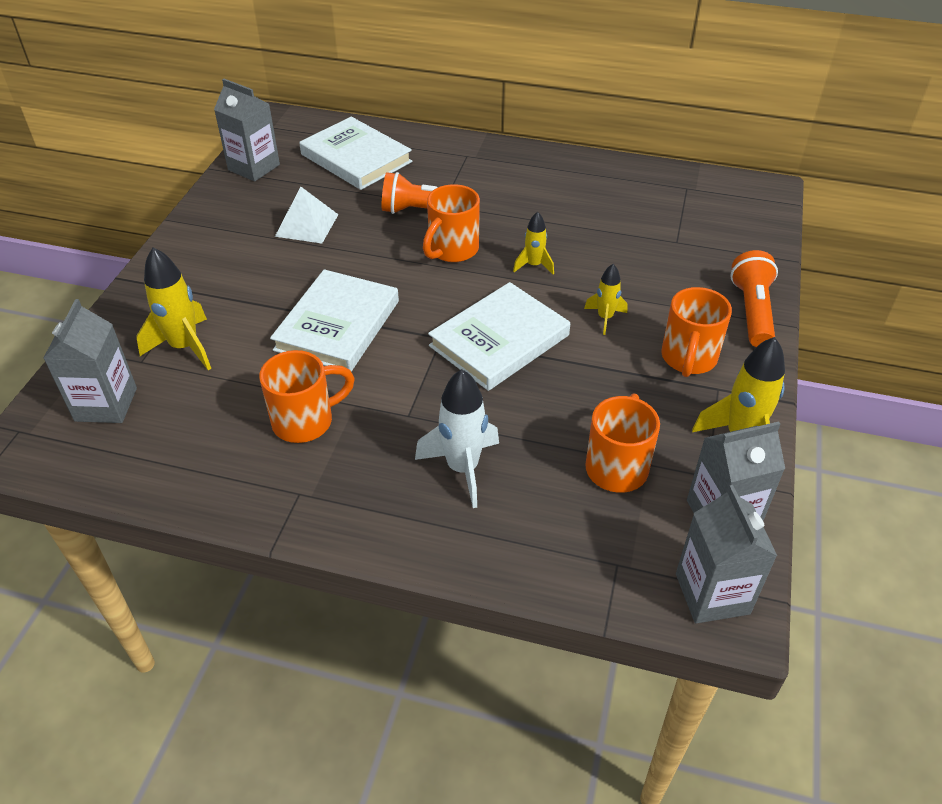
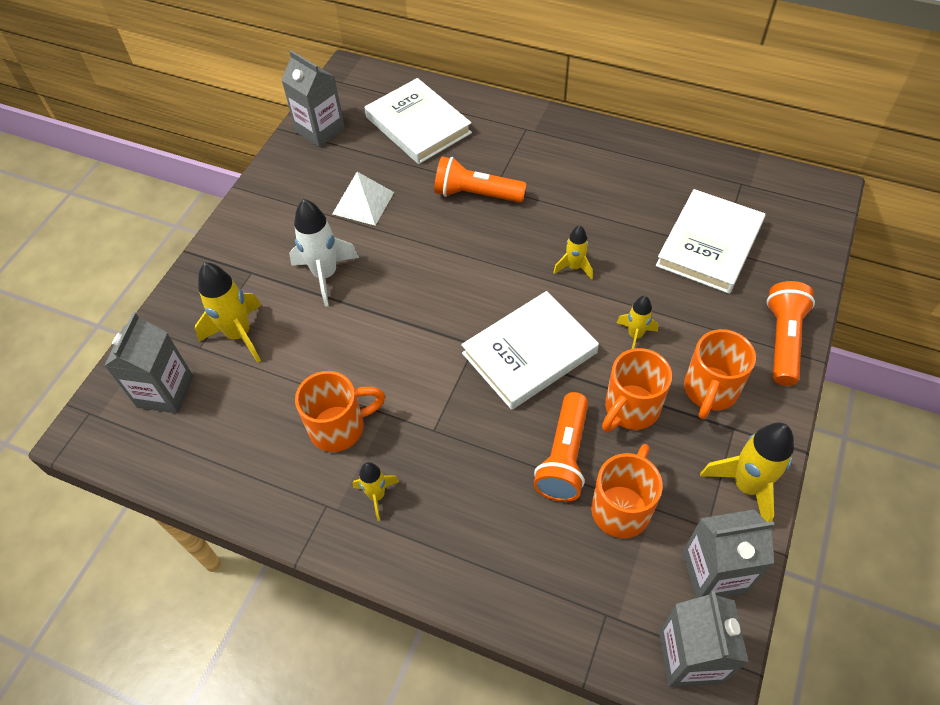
camera: 10 degrees right, 10 degrees up
white book [270,269,399,372] -> white book moved to [656,189,765,294]
white rocket [415,369,499,508] -> white rocket moved to [289,199,359,307]
orange mug [423,184,480,262] -> orange mug moved to [602,348,672,432]
none -> yellow rocket [353,462,399,521]
none -> orange flashlight [533,392,588,502]

